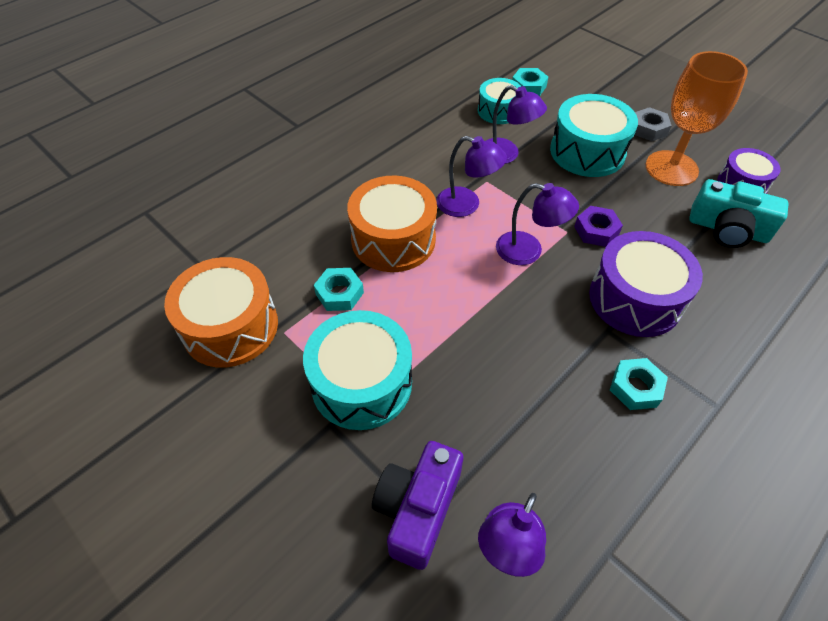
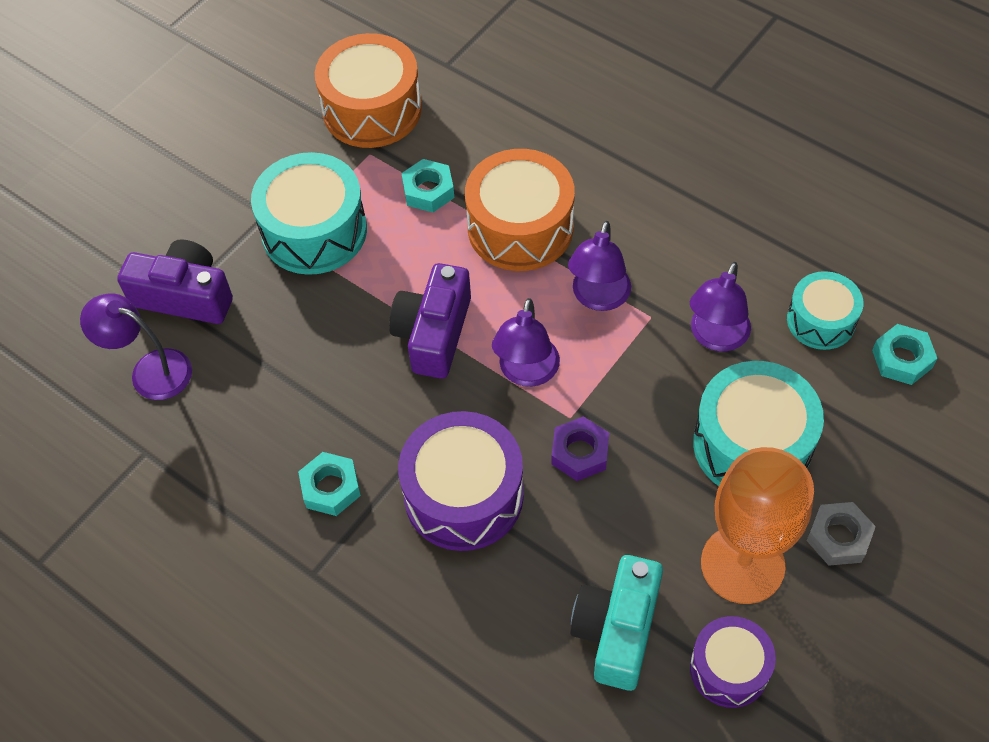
camera: 85 degrees right, 5 degrees up
none -> purple camera [389,263,471,379]

